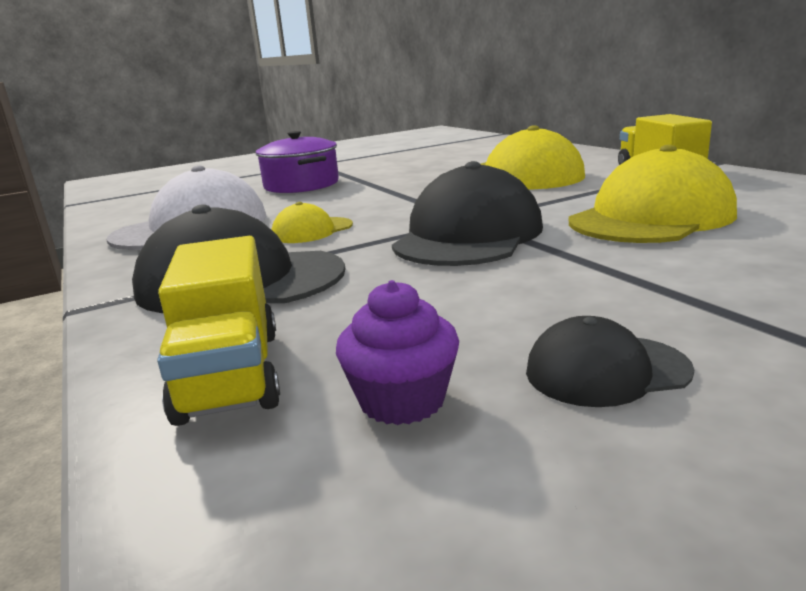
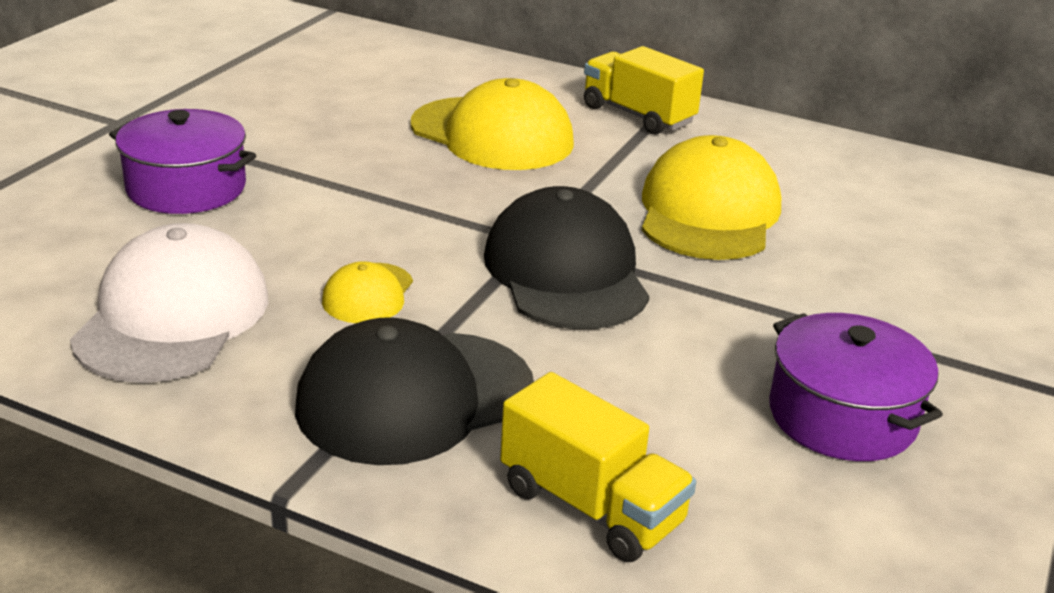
camera: 40 degrees left, 10 degrees up
purple cupcake [336,280,459,425] -> none
black cap [526,316,694,407] -> purple pot [769,313,943,461]

